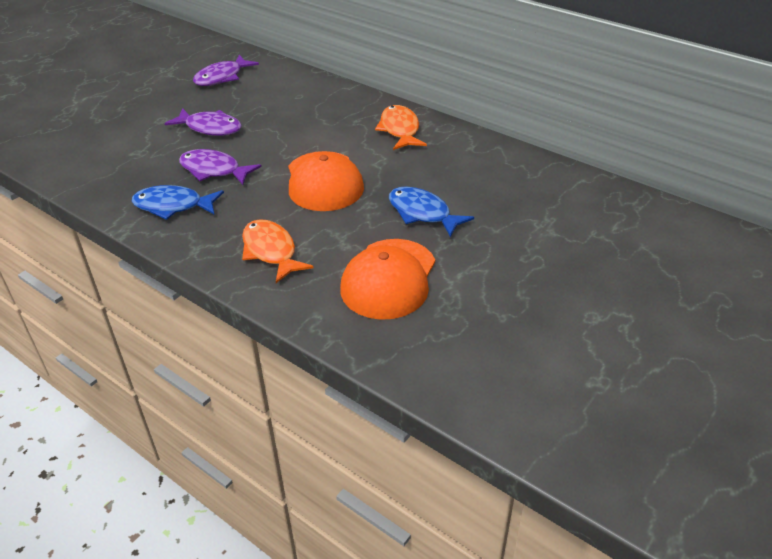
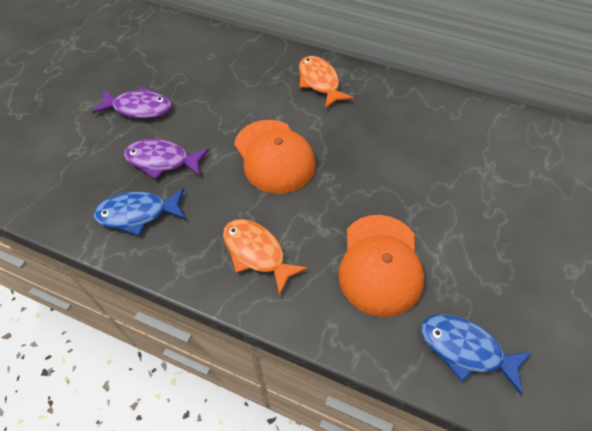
camera: 15 degrees left, 15 degrees up
purple fish [193,55,259,86] -> none
blue fish [389,186,474,238] -> blue fish moved to [421,314,531,394]

